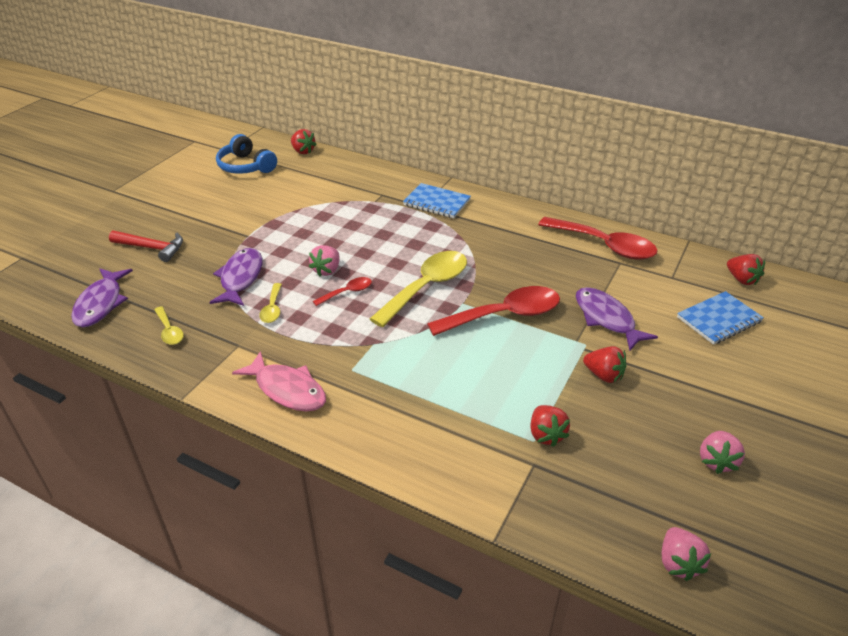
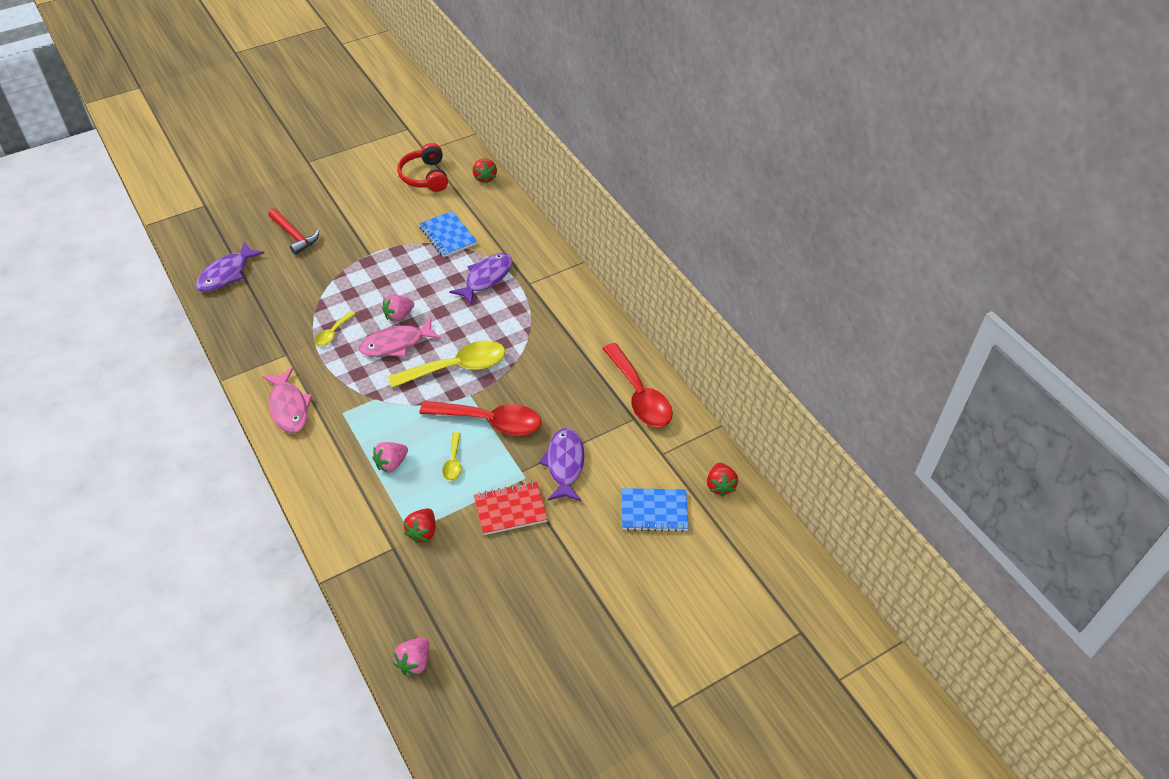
camera: 30 degrees right, 10 degrees up
yellow spoon [154,306,184,345] -> yellow spoon moved to [442,432,461,481]
purple fish [209,248,262,306] -> purple fish moved to [449,253,513,306]
blue headphones [216,134,277,174] -> red headphones [397,143,448,192]
red spoon [313,277,372,306] -> pink fish [359,318,441,357]
blue notebook [403,183,471,218] -> blue notebook moved to [419,211,477,257]
red strawberry [583,346,627,383] -> red notebook [474,481,548,535]
pink strawberry [700,431,745,474] -> pink strawberry moved to [373,442,408,473]

